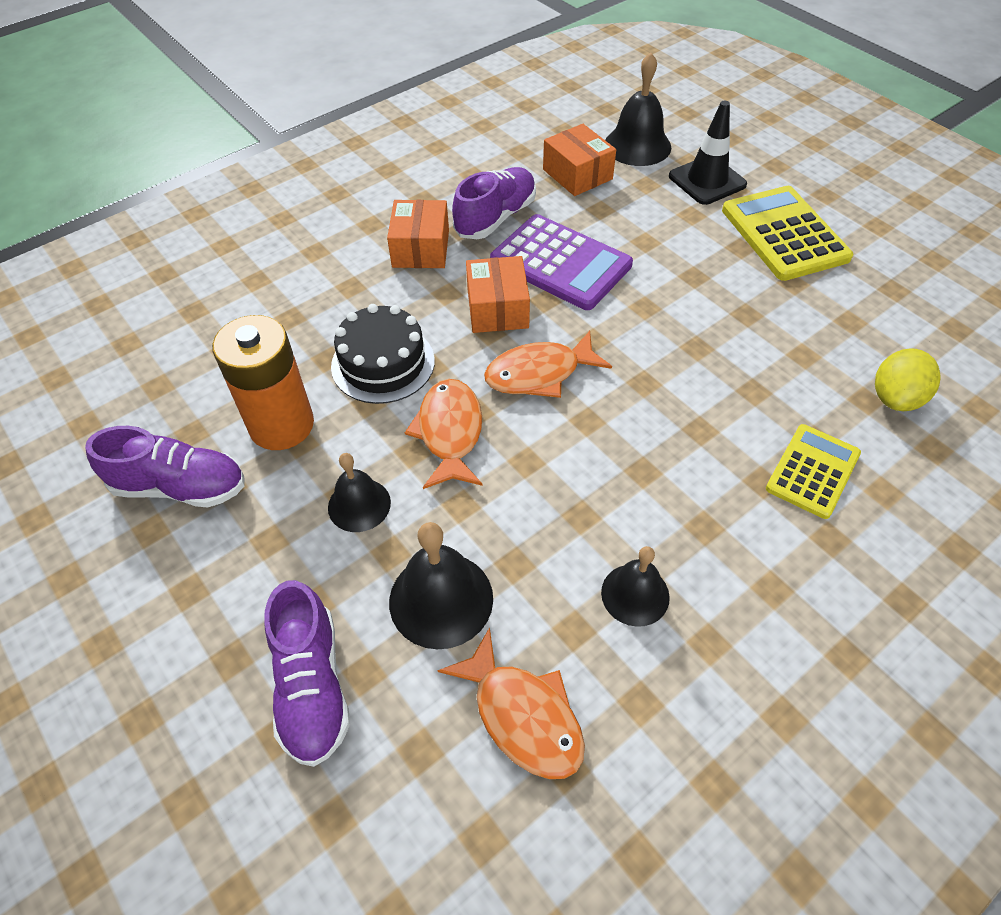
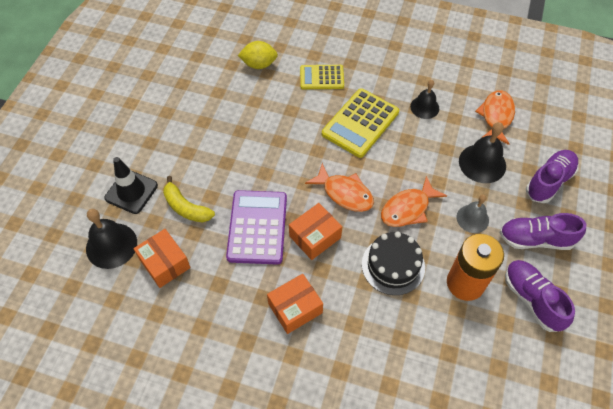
camera: 125 degrees left, 5 degrees up
black bell [328,453,391,532] -> grey bell [457,195,489,233]
purple shoe [452,167,536,239] -> purple shoe moved to [499,213,586,250]
orange box [543,124,616,196] -> orange box turned 60 degrees counterclockwise [134,229,191,288]
yellow calculator [722,186,853,281] -> yellow calculator moved to [322,88,399,158]
none -> yellow banana [163,176,215,222]

